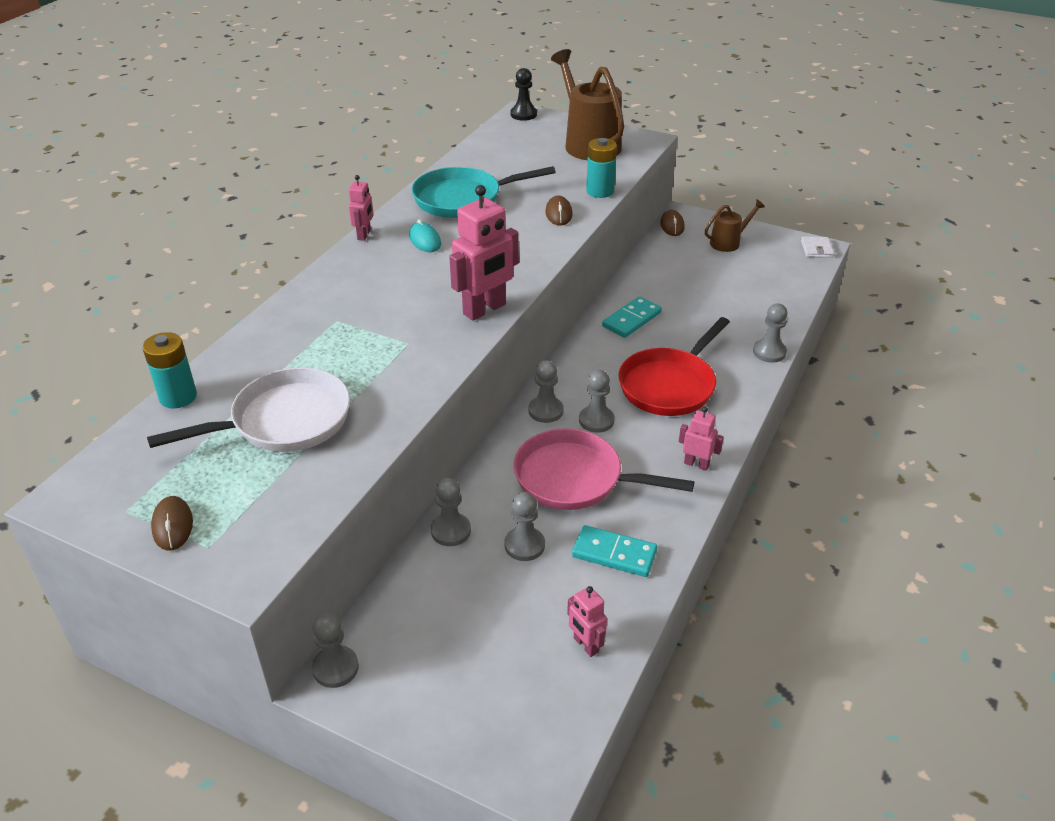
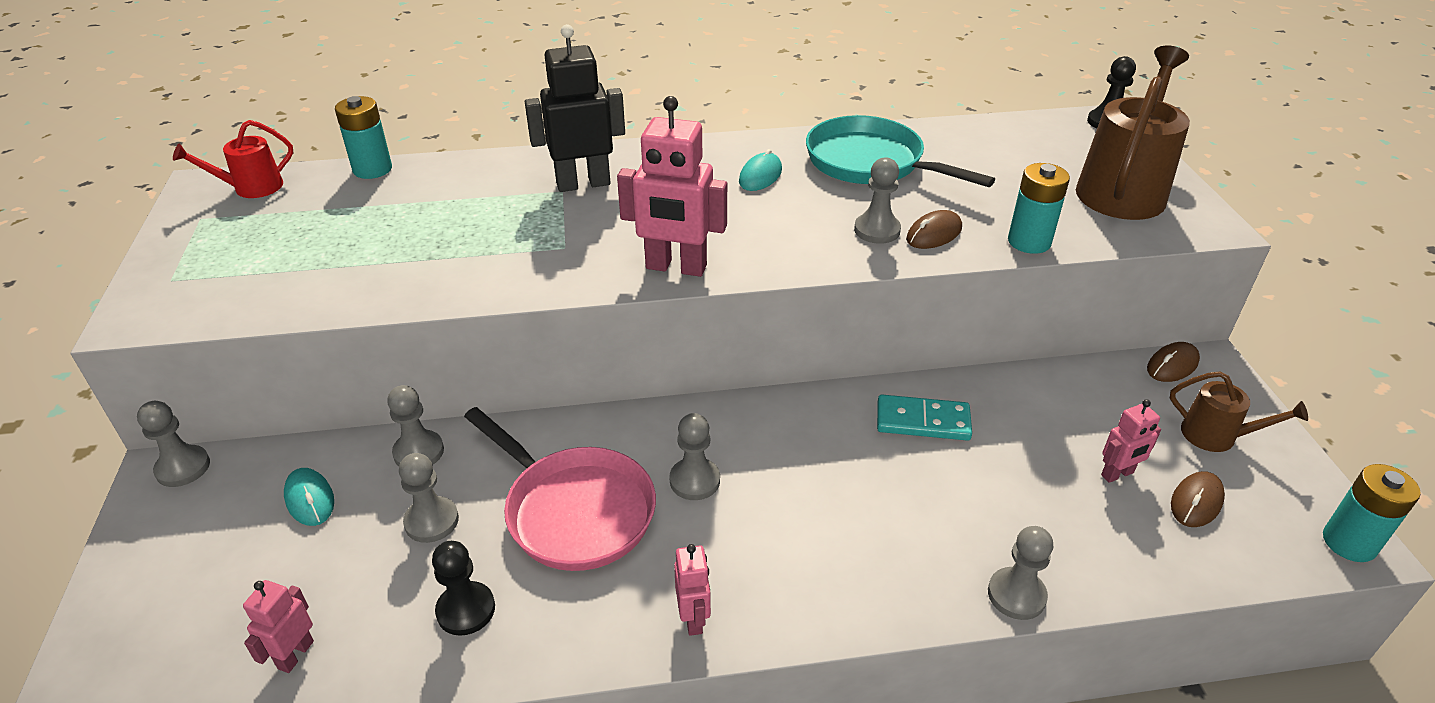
camera: 55 degrees right, 0 degrees up
white pan [147,367,350,452] -> none
brown mouse [151,496,193,550] -> brown mouse moved to [1171,471,1225,527]
pink robot [349,175,374,241] -> pink robot moved to [1101,399,1161,483]
pink pan [513,428,694,510] -> pink pan turned 150 degrees clockwise [464,407,656,571]
grey pawn [529,360,564,423] -> grey pawn moved to [854,157,901,244]
turquoise domino [572,525,658,577] -> black pawn [432,541,495,636]
red pan [619,317,730,416] -> none
white wallet [801,236,834,258] -> turquoise battery [1323,464,1421,562]
none -> red watering can [173,120,293,198]
none -> turquoise mouse [284,468,334,526]
none -> black robot [525,24,625,192]

